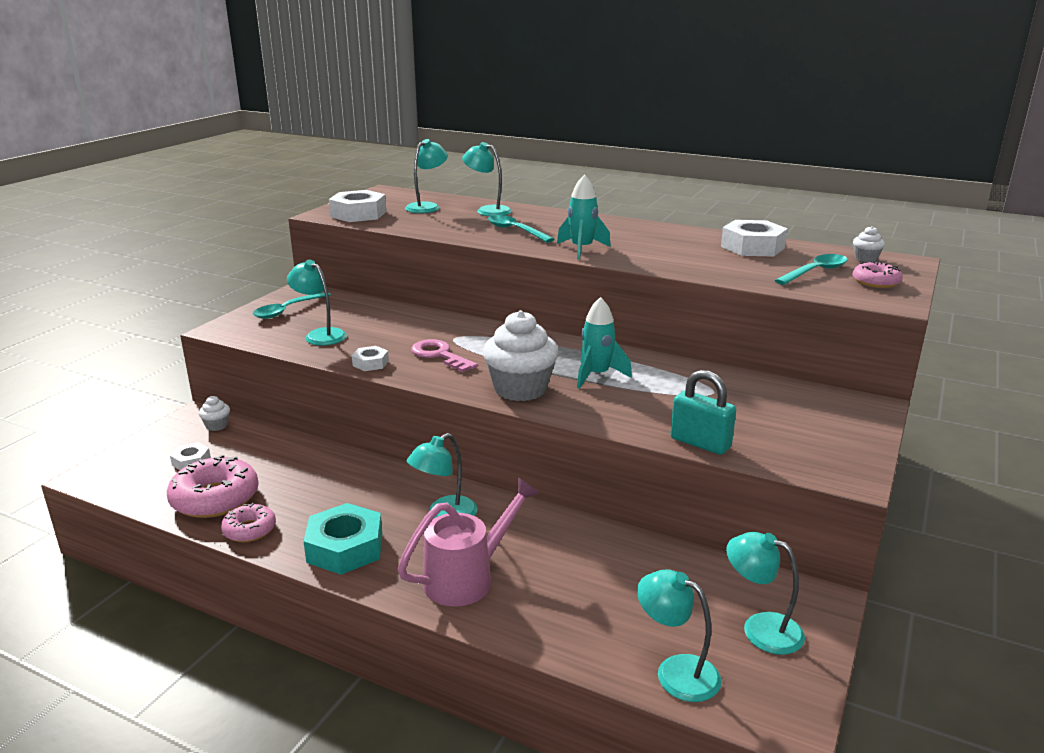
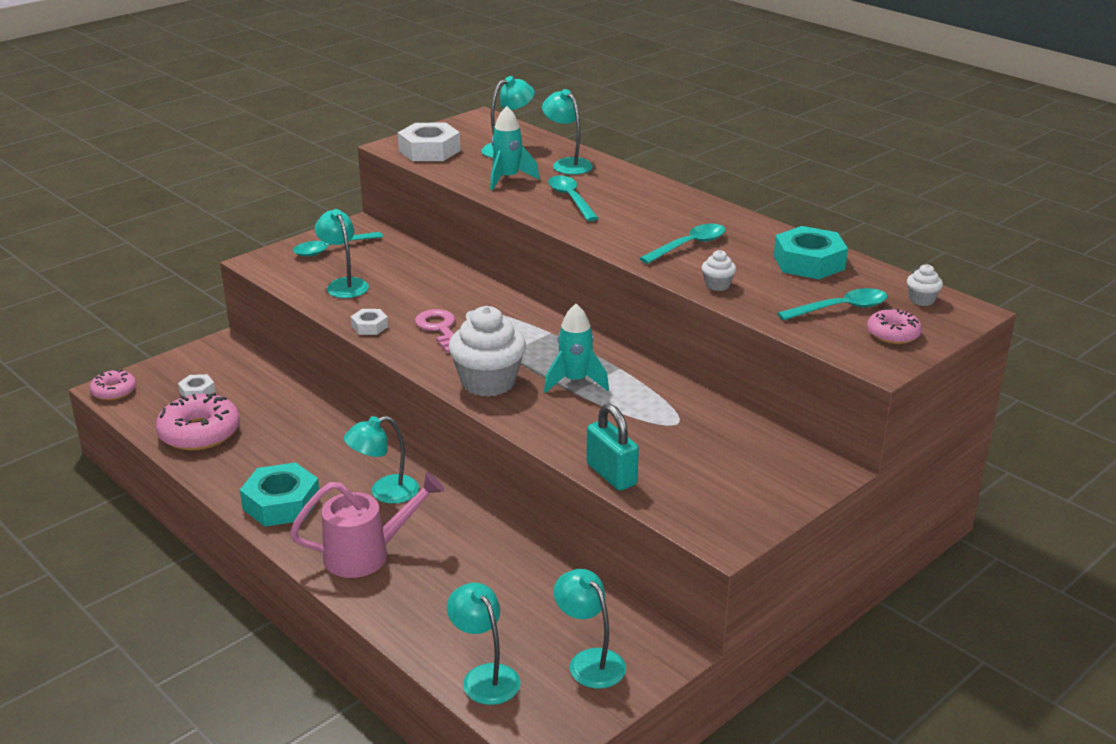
camera: 20 degrees right, 5 degrees up
white cupcake [199,396,230,431] -> white cupcake moved to [701,250,736,291]
pink donut [221,503,276,542] -> pink donut moved to [90,369,136,400]
turquoise rocket [557,174,611,260] -> turquoise rocket moved to [490,106,540,190]
white nut [721,220,788,257] -> turquoise nut [774,226,848,279]
none -> turquoise spoon [639,224,726,264]

